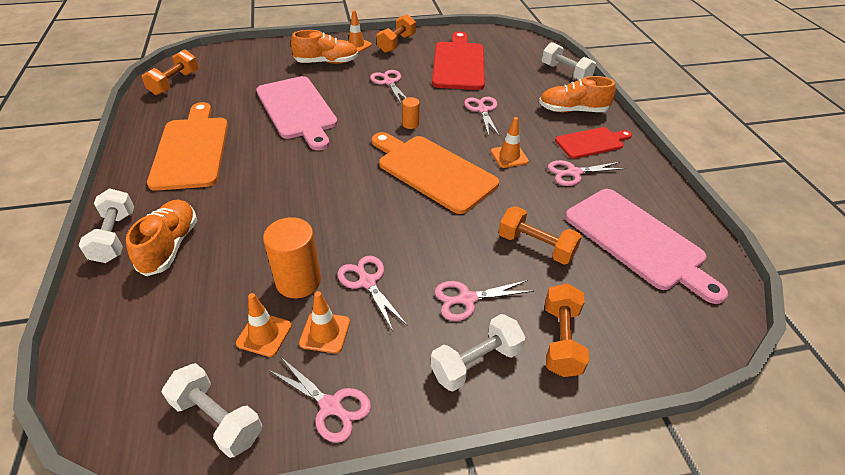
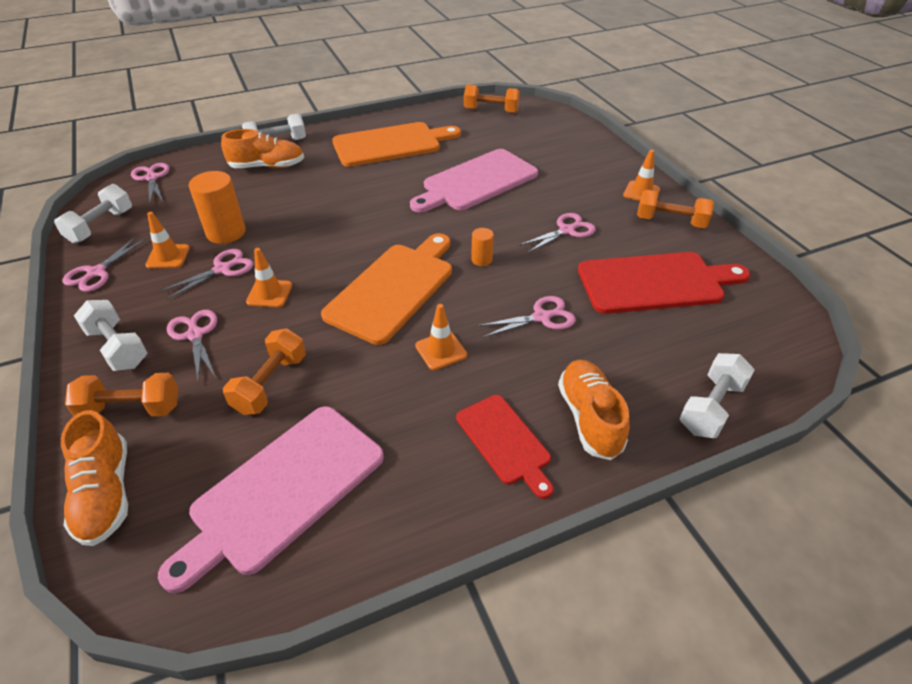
camera: 80 degrees right, 0 degrees up
orange traffic cone [236,293,292,357] -> orange traffic cone moved to [246,248,292,308]
orange shoe [291,30,358,64] -> orange shoe moved to [61,410,128,546]
pink scissors [548,160,626,186] -> pink scissors moved to [131,163,170,204]

